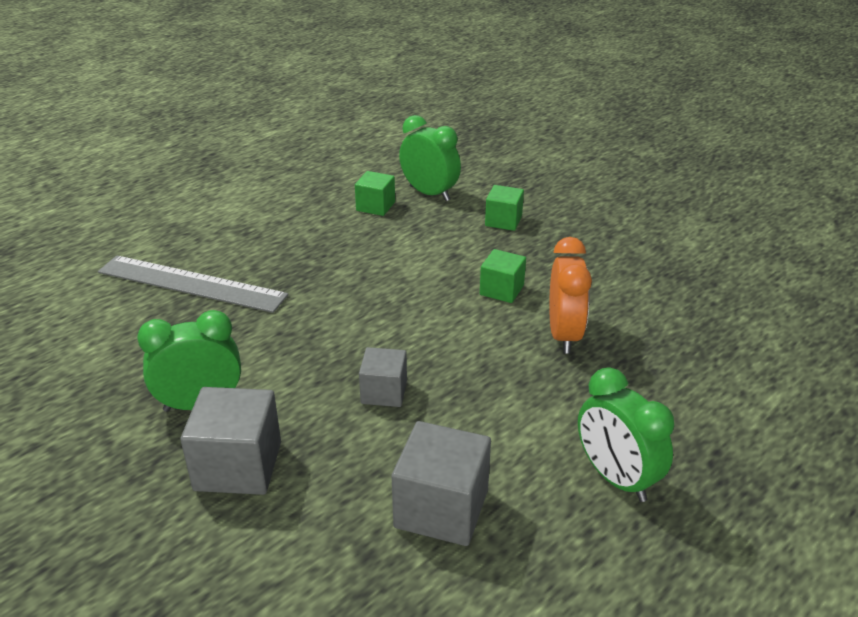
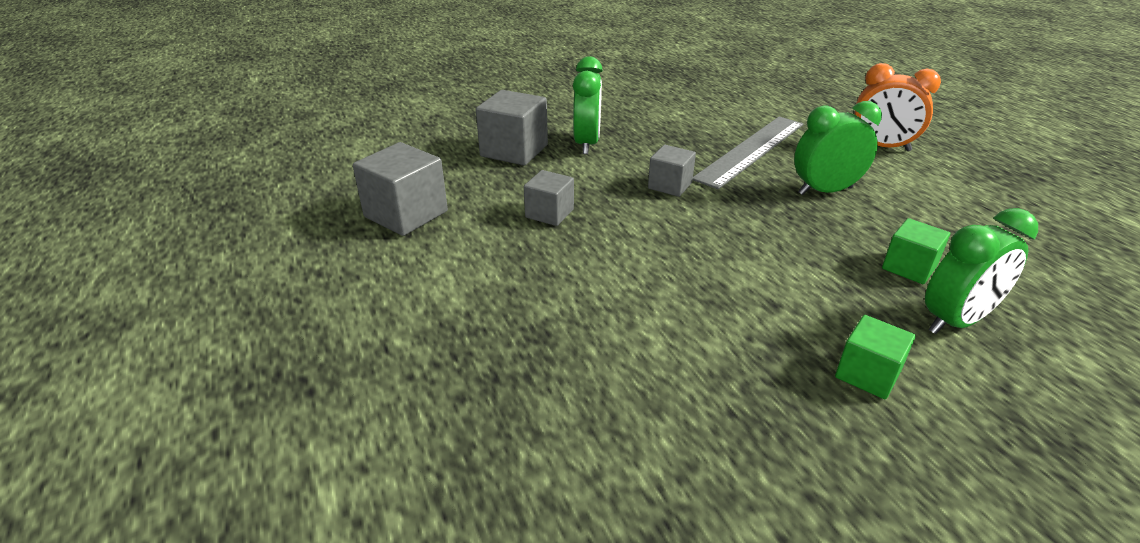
camera: 110 degrees right, 0 degrees up
green cube [480,249,526,303] -> none
orange clock [549,237,592,354] -> orange clock moved to [854,63,941,151]
green clock [578,367,674,502] -> green clock moved to [794,101,882,195]
none -> grey cube [648,145,696,197]

